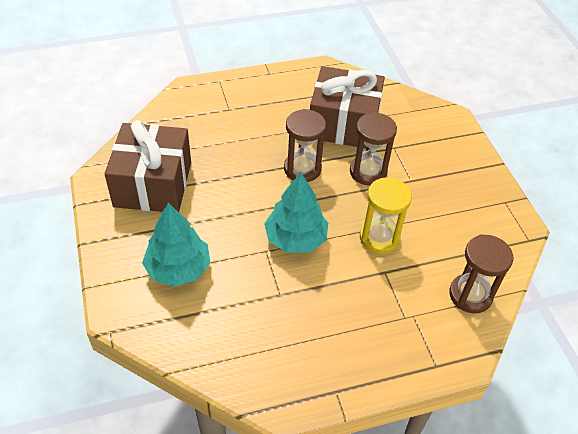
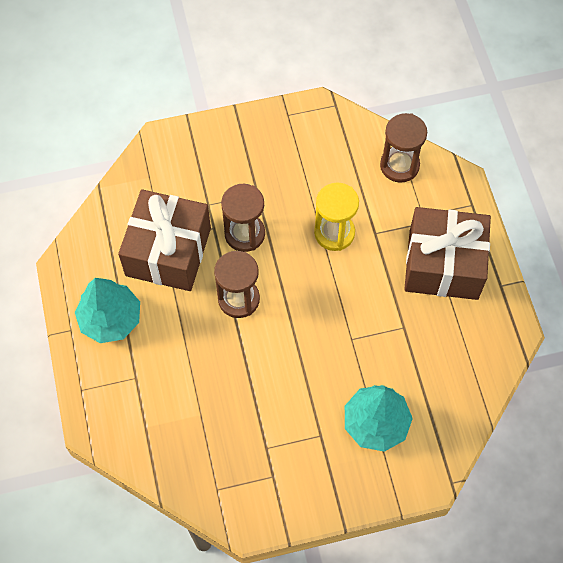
camera: 85 degrees left, 15 degrees up
brown gift [105,120,191,212] -> brown gift moved to [404,207,491,300]
turquoise tree [264,172,328,253] -> turquoise tree moved to [75,278,140,343]

